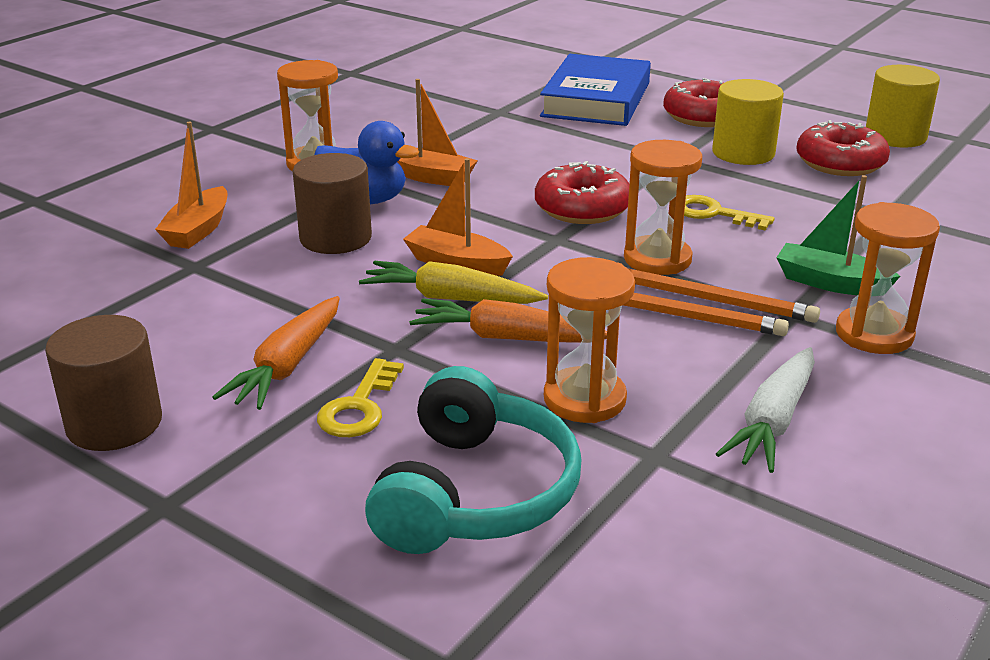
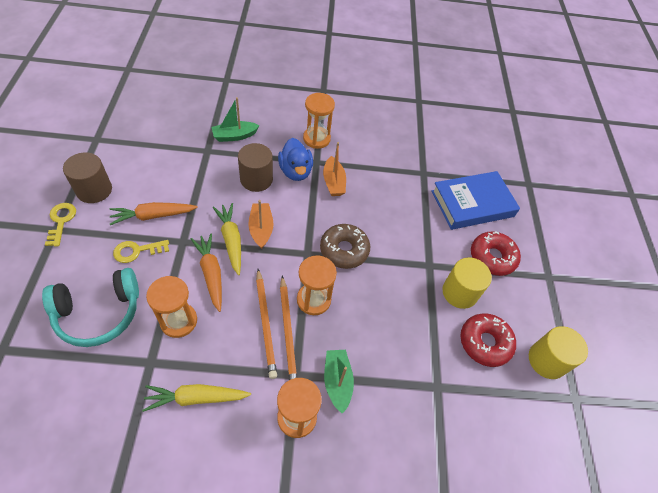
camera: 50 degrees right, 25 degrees up
orange boat [155,121,227,249] -> green boat [211,97,260,142]
red donut [535,161,629,224] -> brown donut [320,224,370,269]
yellow key [684,195,775,231] -> yellow key moved to [45,203,76,247]
white carrot [716,347,815,473] -> yellow carrot [142,384,251,412]

